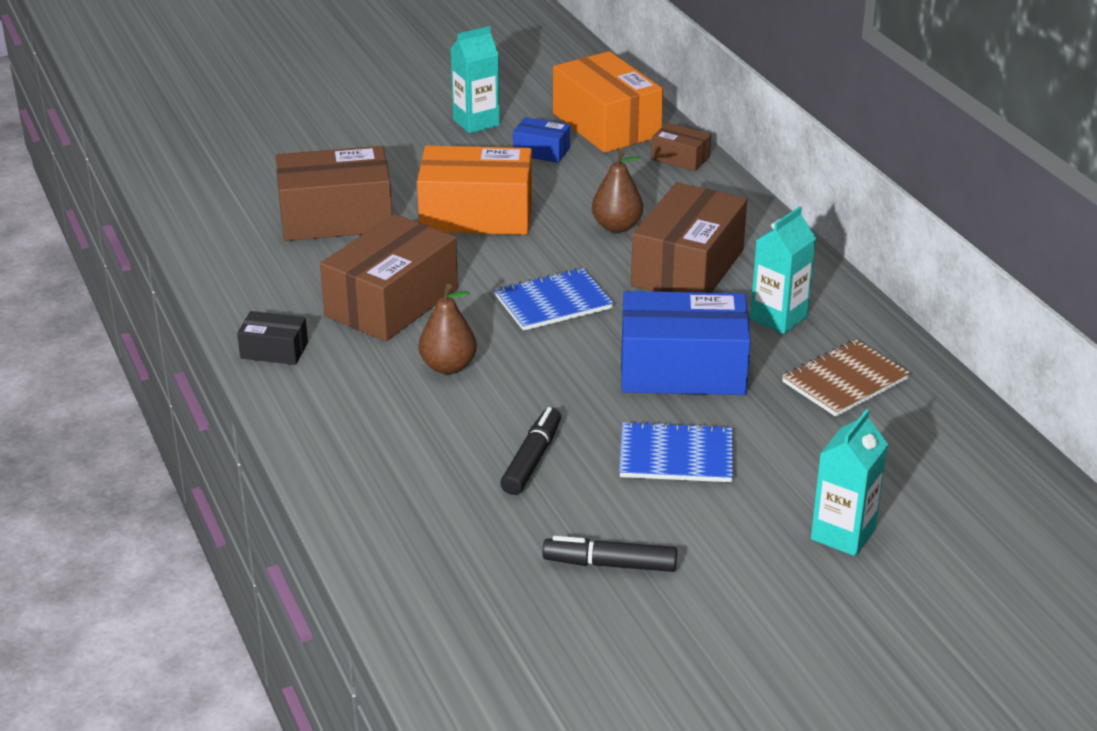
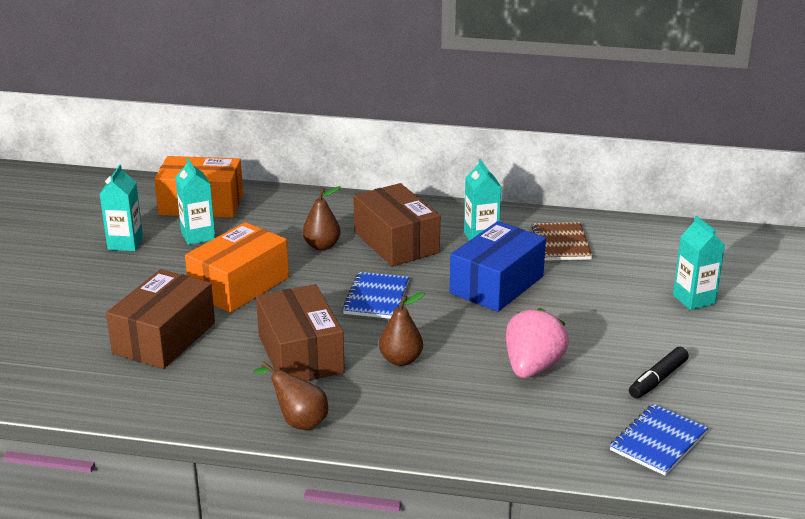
camera: 55 degrees left, 5 degrees down
black box [237,311,308,365] -> brown pear [253,361,328,430]
black marker [500,407,561,495] -> pink strawberry [506,308,569,378]
blue box [513,117,570,163] -> turquoise carton [175,158,215,245]
blue notebook [619,421,733,482] -> blue notebook moved to [610,404,708,476]
brown box [651,123,711,171] -> none

